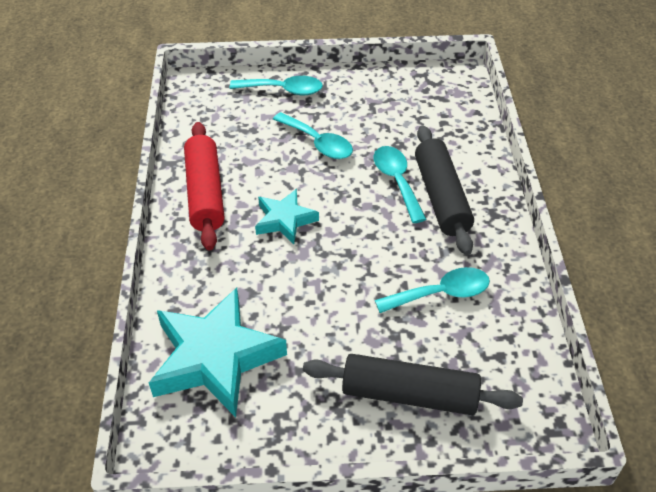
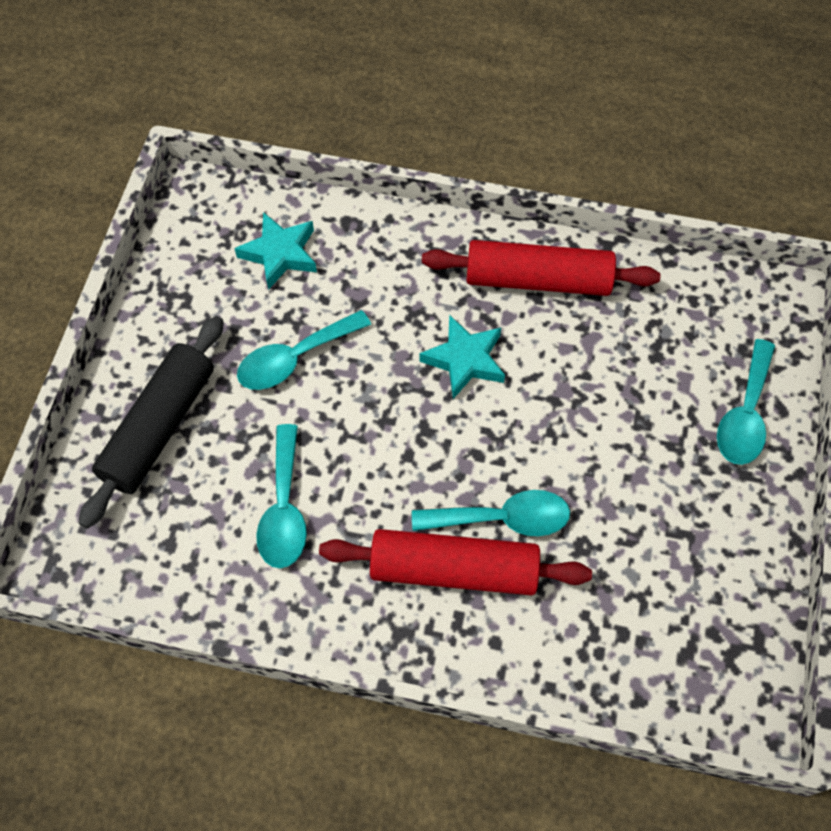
camera: 105 degrees right, 15 degrees up
turquoise star [149,287,287,417] -> turquoise star [234,212,317,290], size x0.55
turquoise spoon [273,112,353,159] -> turquoise spoon moved to [237,310,371,390]
black rolling pin [415,125,474,255] -> red rolling pin [319,529,592,595]

